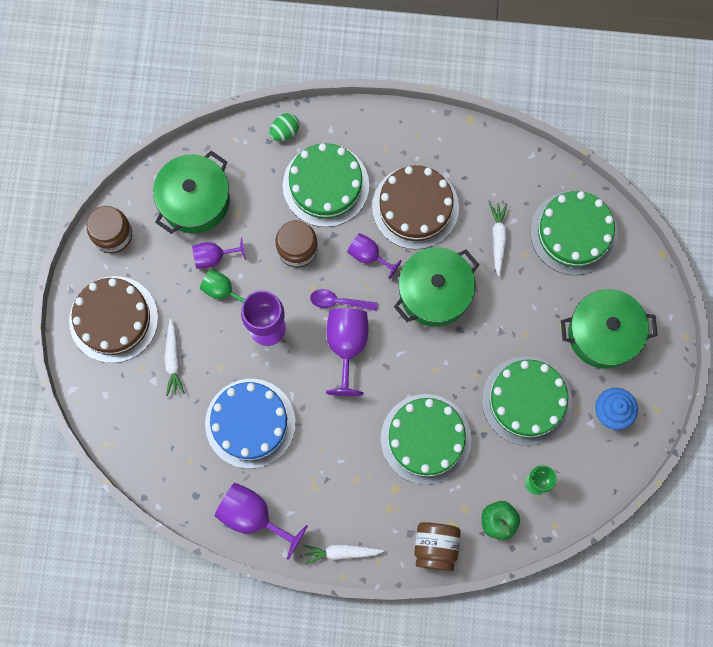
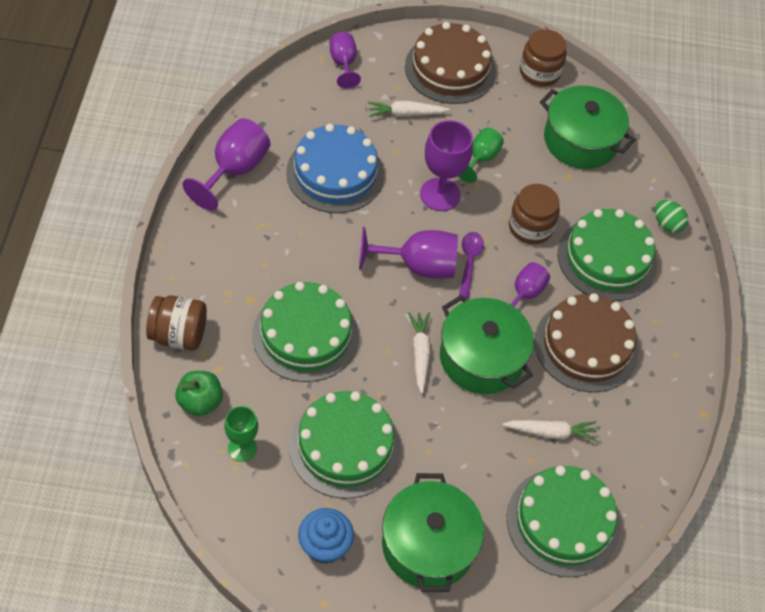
camera: 85 degrees right, 20 degrees down
purple goblet [192,237,246,269] -> purple goblet moved to [330,32,361,88]
white carrot [303,544,384,565] -> white carrot moved to [408,312,431,394]

